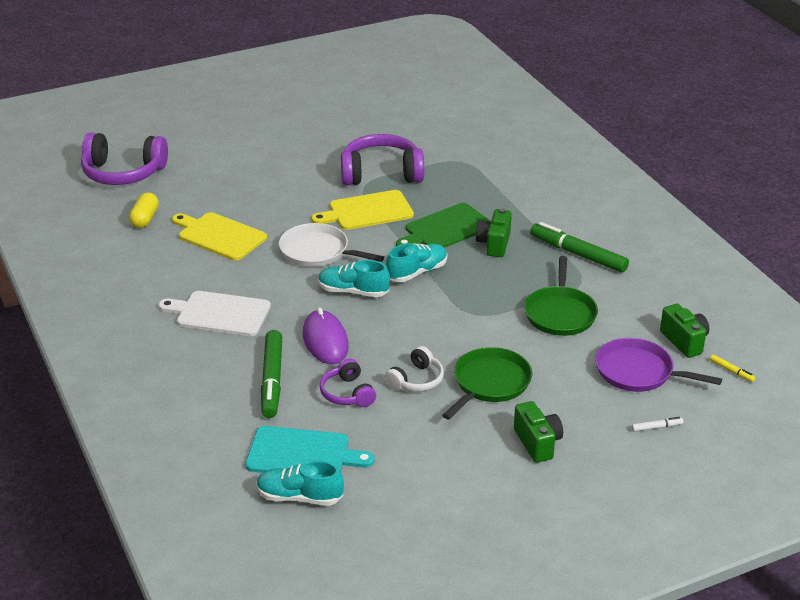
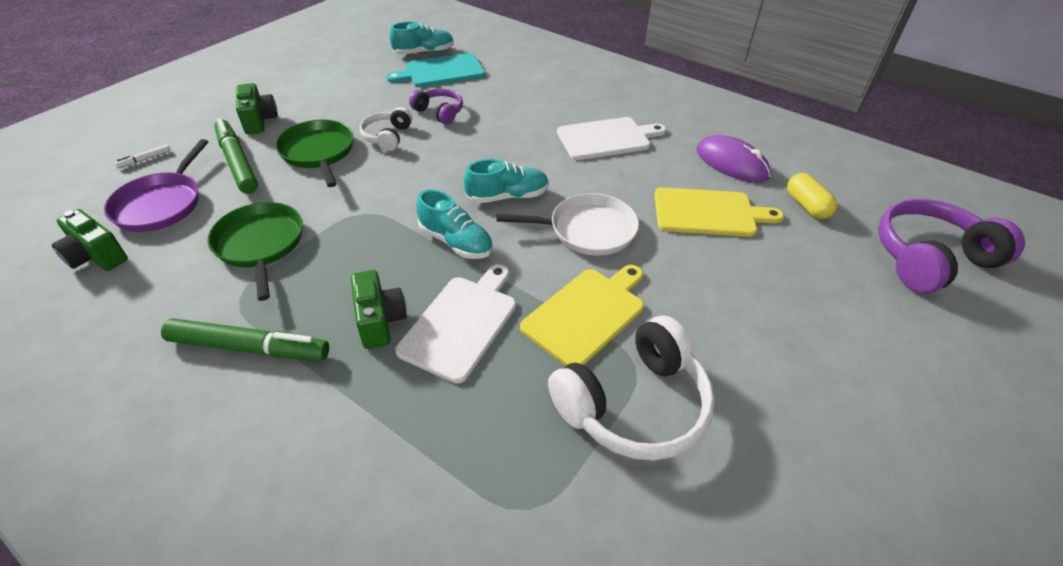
camera: 150 degrees right, 10 degrees up
green marker [261,330,282,418] -> green marker moved to [214,118,258,194]
purple mouse [303,307,349,364] -> purple mouse moved to [697,135,771,183]
purple headphones [341,134,424,185] -> white headphones [548,316,715,461]
turquoise shoe [386,243,447,282] -> turquoise shoe turned 75 degrees counterclockwise [416,189,492,259]
green cutting board [396,203,491,248] -> white cutting board [395,264,516,384]
green pan [442,347,532,419] -> green pan turned 150 degrees clockwise [275,120,354,187]
green camera [514,401,563,463] -> green camera turned 150 degrees counterclockwise [236,83,278,134]
purple pan [595,338,722,392] -> purple pan turned 105 degrees clockwise [104,139,208,232]
yellow marker [710,355,756,382] -> none

